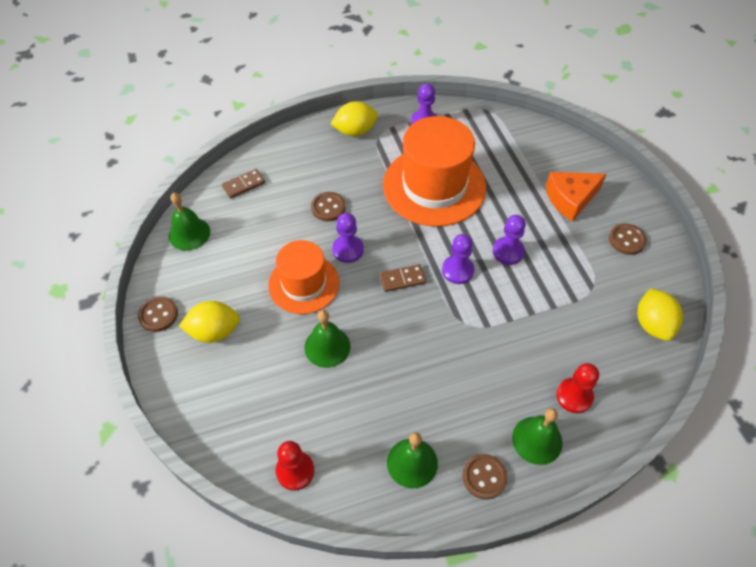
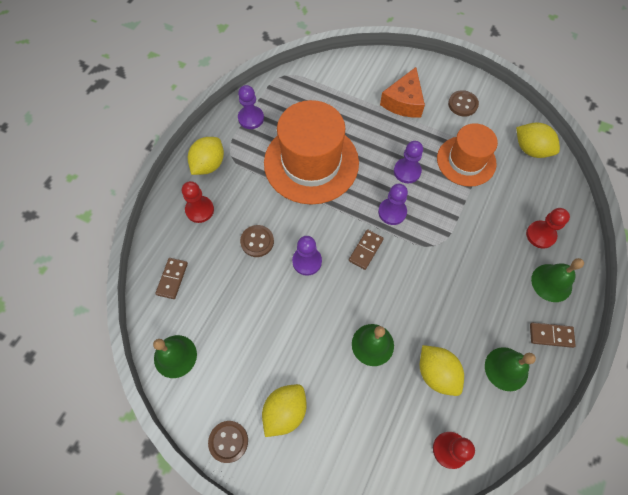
camera: 45 degrees left, 10 degrees up
orange hat [268,240,339,314] -> orange hat moved to [437,123,498,187]
brown button [462,454,507,499] -> brown domino [530,322,576,348]
none -> red pawn [182,181,214,223]
none -> yellow lemon [420,345,464,396]

